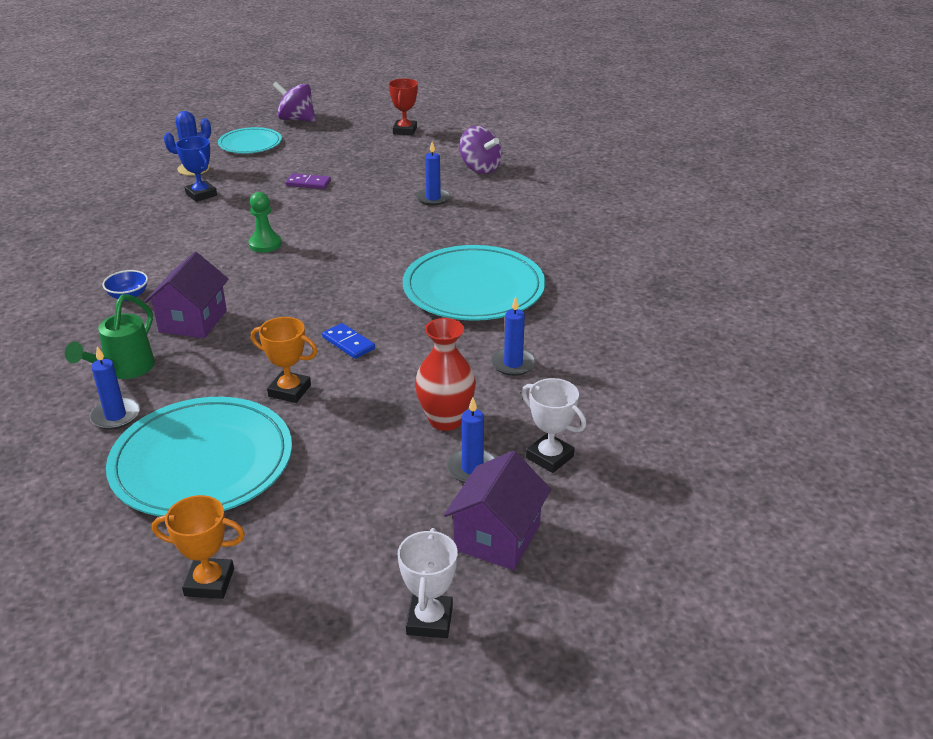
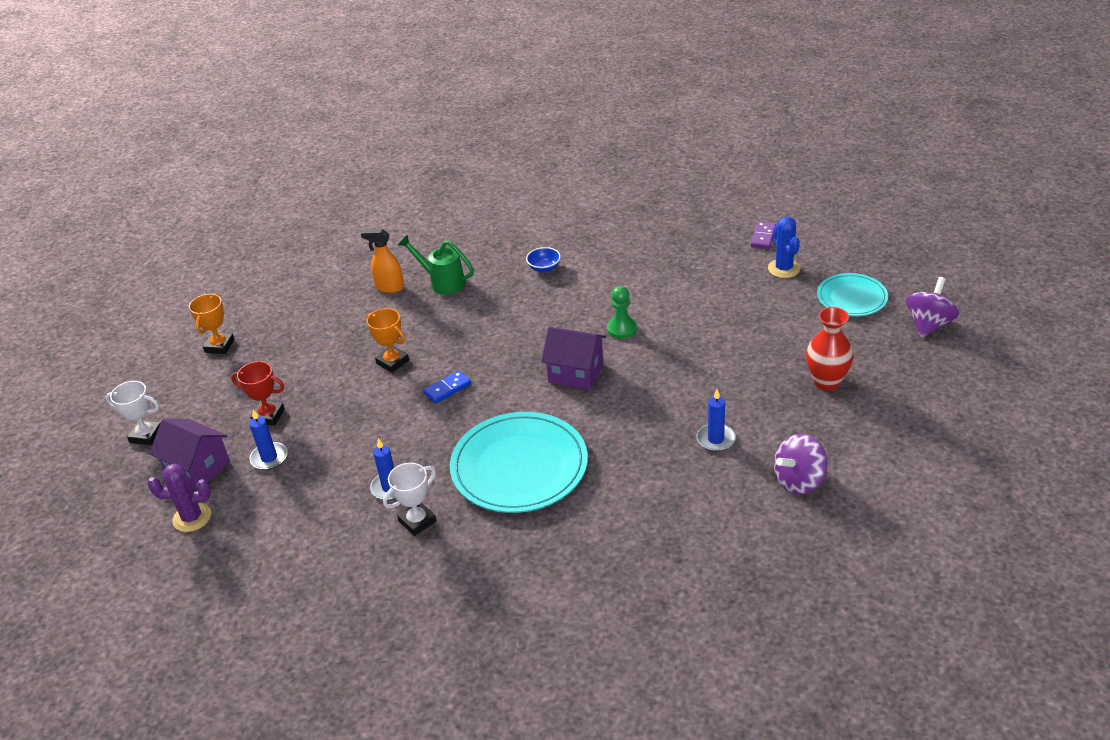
camera: 100 degrees right, 5 degrees up
blue candle [90,346,140,430] -> orange spray bottle [361,229,404,293]
turquoise plate [106,397,292,517] -> none
purple house [144,252,228,339] -> purple house moved to [541,327,606,390]
blue trophy [176,136,217,202] -> none
orange trophy [251,317,318,403] -> orange trophy turned 75 degrees counterclockwise [366,308,409,373]
purple domino [285,173,331,189] -> purple domino moved to [751,222,776,249]
red trophy [389,78,418,135] -> red trophy moved to [231,361,285,426]
red vase [415,318,476,431] -> red vase moved to [806,307,854,391]
white trophy [521,378,586,473] -> white trophy moved to [383,463,436,536]
none -> purple cactus [147,464,211,532]

